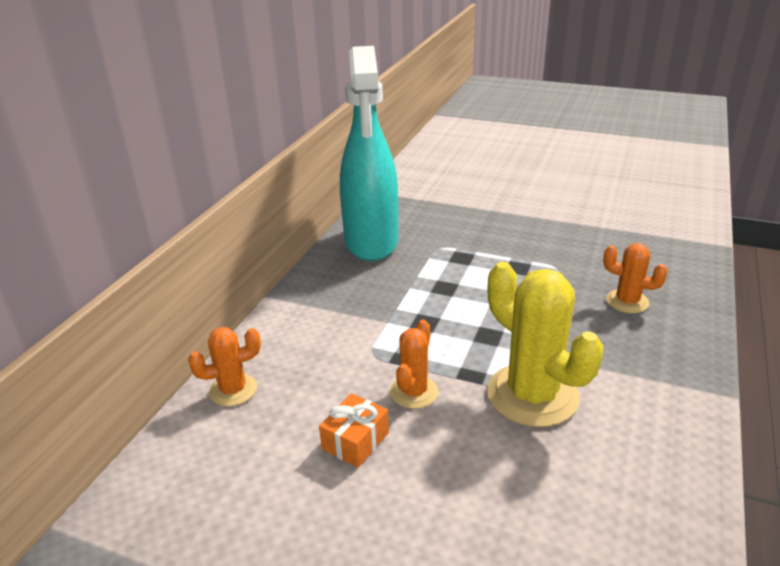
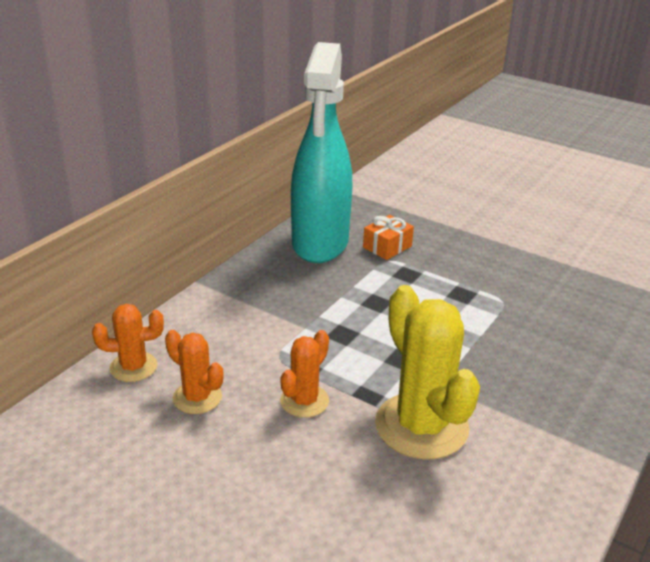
camera: 10 degrees right, 0 degrees up
orange gift [319,393,389,468] -> orange gift moved to [363,215,414,260]
orange cactus [603,243,668,313] -> orange cactus moved to [165,330,223,414]

